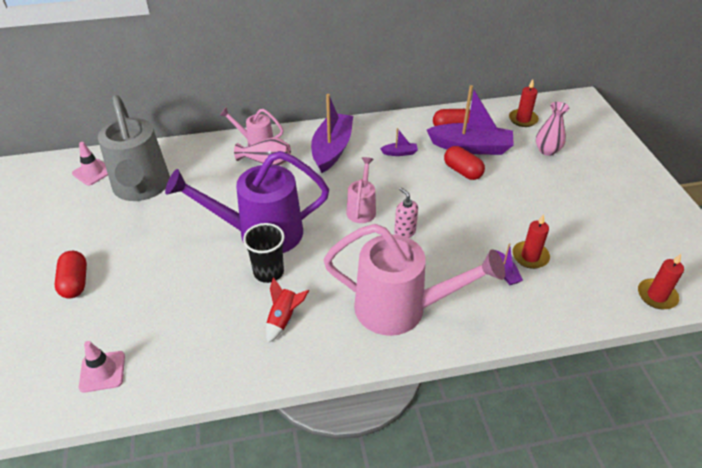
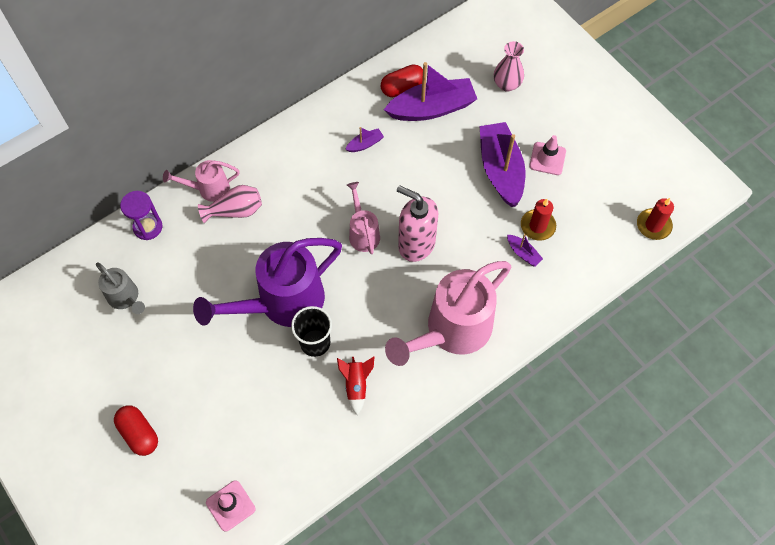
camera: 25 degrees left, 20 degrees up
pink traffic cone [72,142,108,186] -> pink traffic cone moved to [529,135,566,175]
grey watering can [98,95,170,201] -> grey watering can [96,263,145,314], size x0.50
purple boat [311,94,353,173] -> purple boat moved to [479,122,525,207]
pink watering can [324,224,505,336] -> pink watering can turned 150 degrees clockwise [385,261,511,366]
pink soap dispenser [394,187,418,238] -> pink soap dispenser [397,185,438,262], size x1.85
red capsule [444,146,485,180] -> none
red candle [509,79,539,127] -> none
none -> purple hourglass [120,191,162,240]

